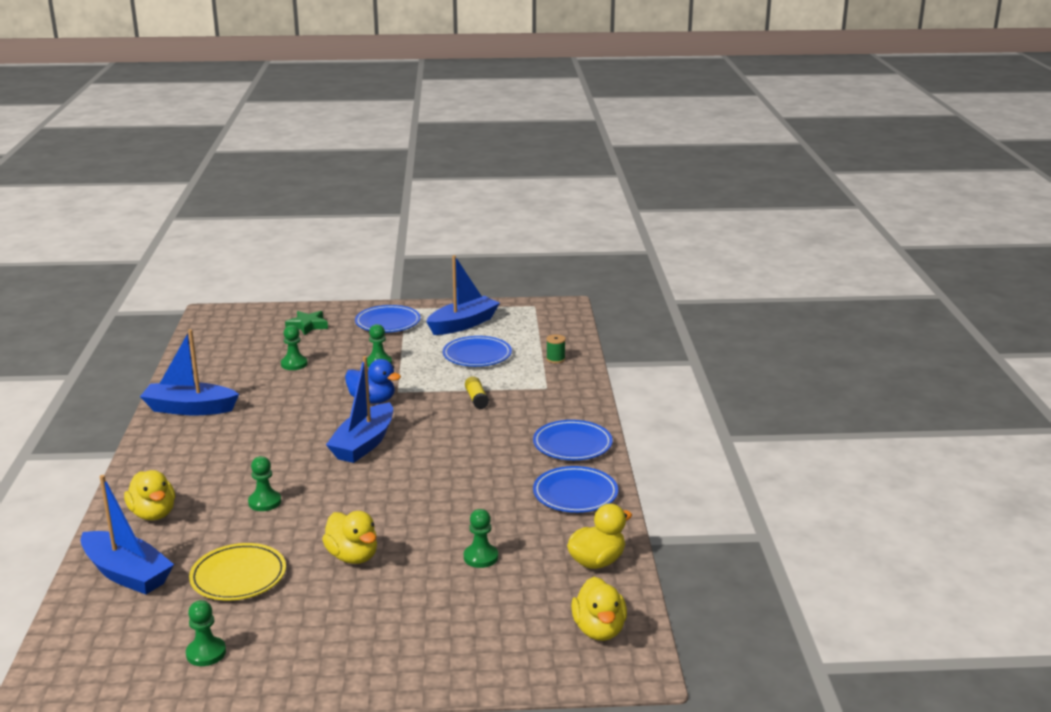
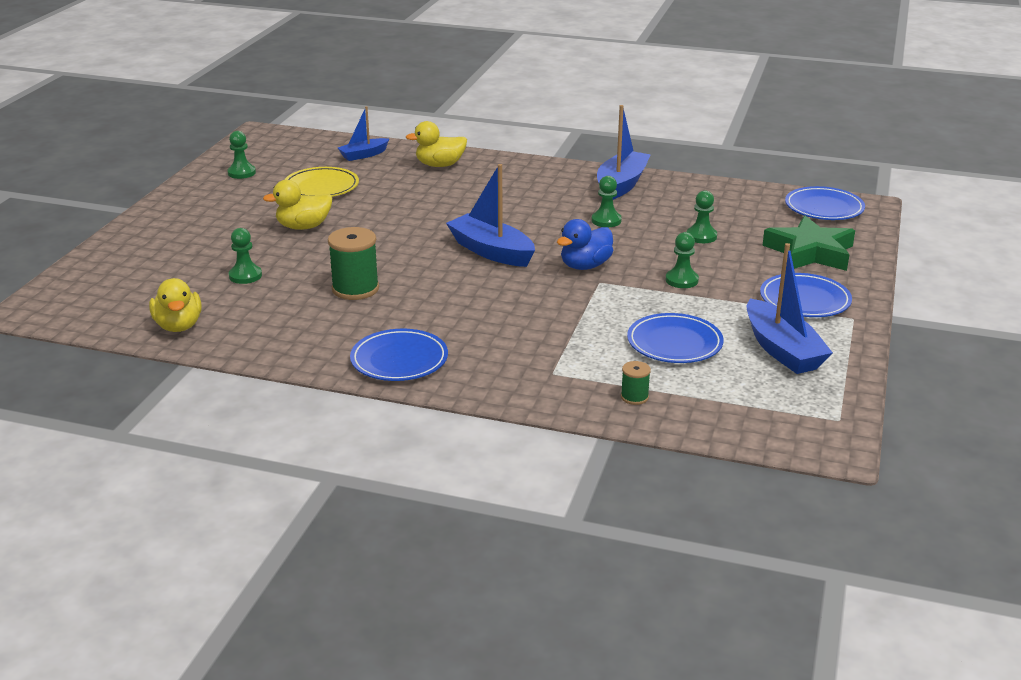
camera: 110 degrees right, 5 degrees up
blue boat [81,475,174,595] -> blue boat [338,106,389,161], size x0.60
green pawn [248,456,281,511] -> green pawn moved to [592,176,622,227]
green star [285,311,328,335] -> green star [762,215,855,271], size x1.69
yellow glue stick [465,376,489,409] -> none
blue plate [533,466,618,513] -> blue plate moved to [785,186,865,220]
yellow duck [571,577,627,641] -> none
none -> green spool [328,227,379,300]

